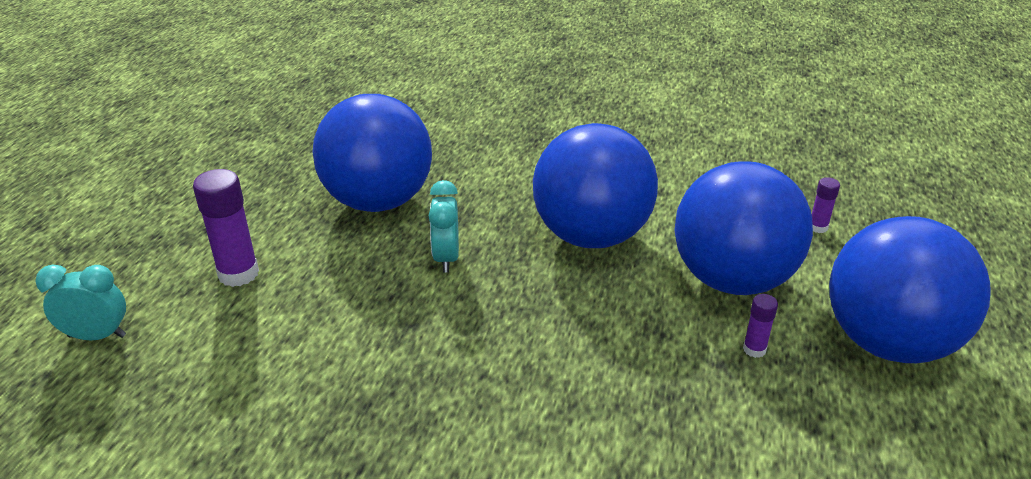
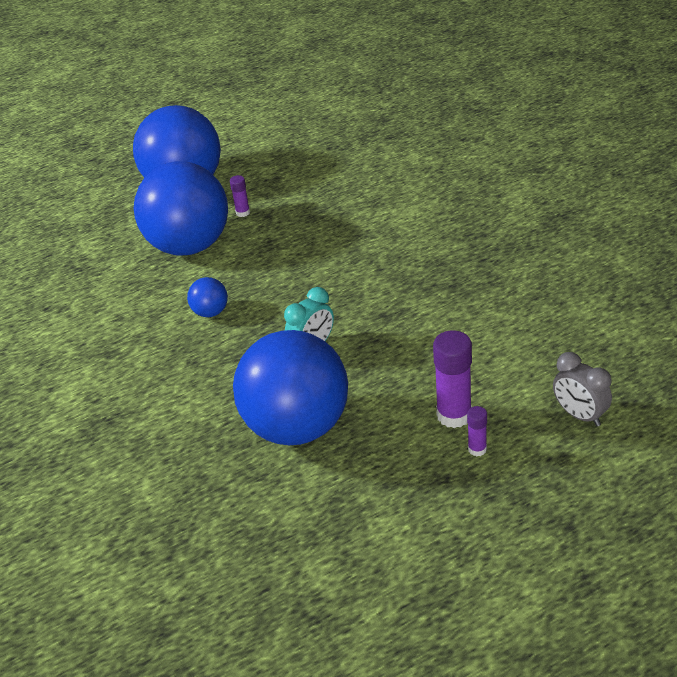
camera: 130 degrees left, 5 degrees up
turquoise clock [35,265,126,340] -> grey clock [553,352,612,426]
blue ball [533,123,658,248] -> blue ball [187,277,228,317], size x0.40
purple glue stick [812,177,840,233] -> purple glue stick moved to [467,406,487,456]

